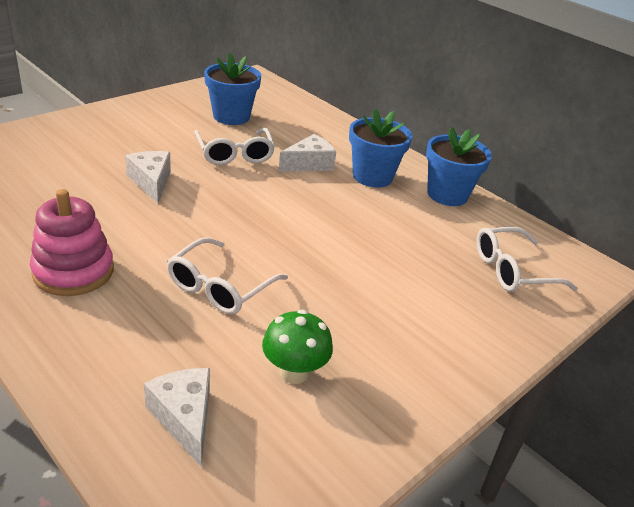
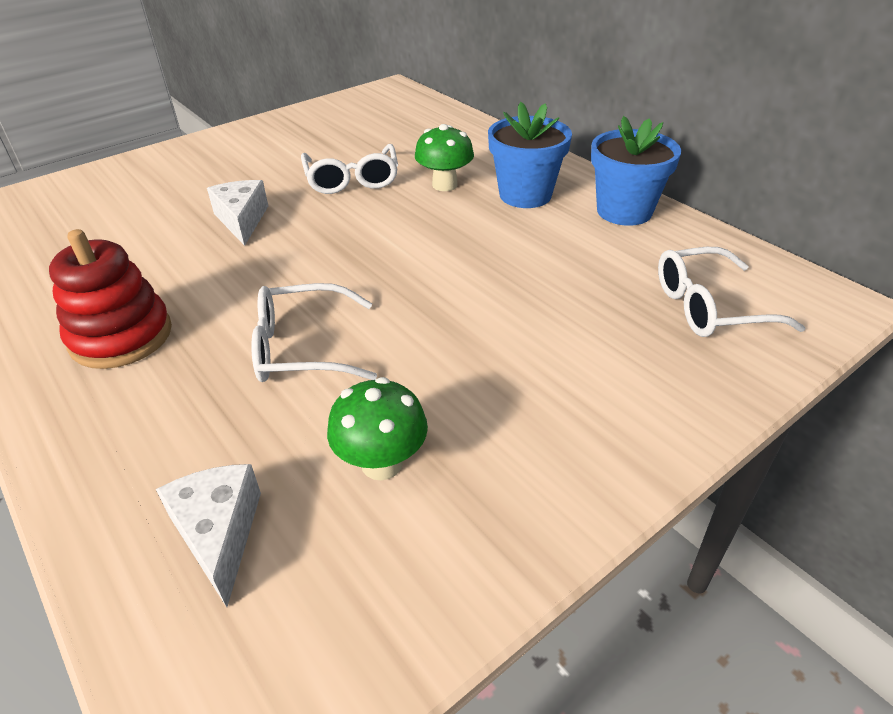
camera: 10 degrees right, 5 degrees up
pink stacking toy [30,189,114,296] -> red stacking toy [49,229,172,369]
white glasses [167,237,288,314] -> white glasses turned 45 degrees clockwise [251,283,377,382]
blue flower pot [204,53,261,125] -> none
white cheese [278,134,336,172] -> green mushroom [415,124,474,191]

